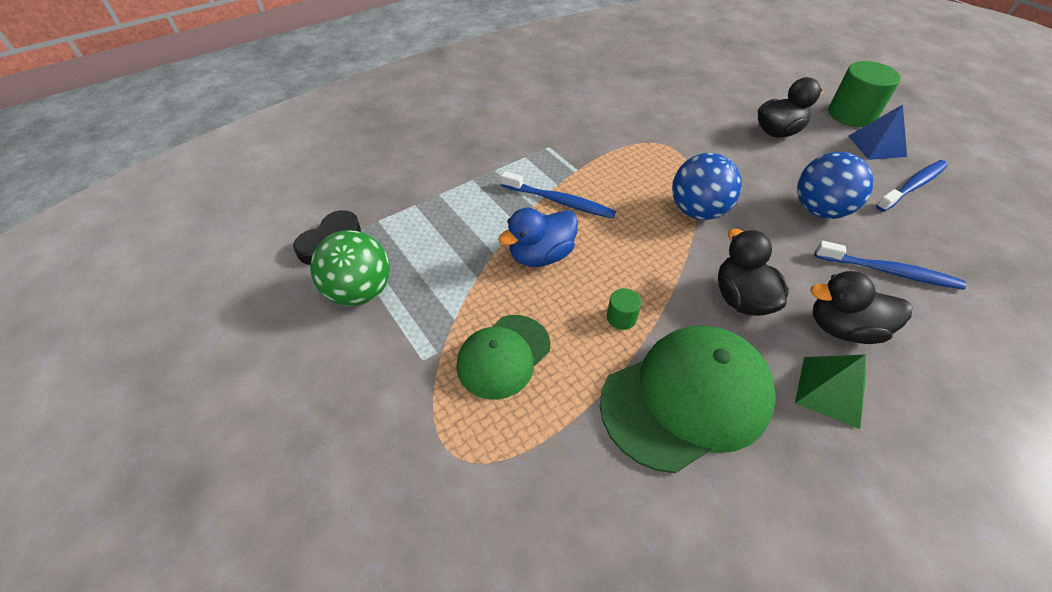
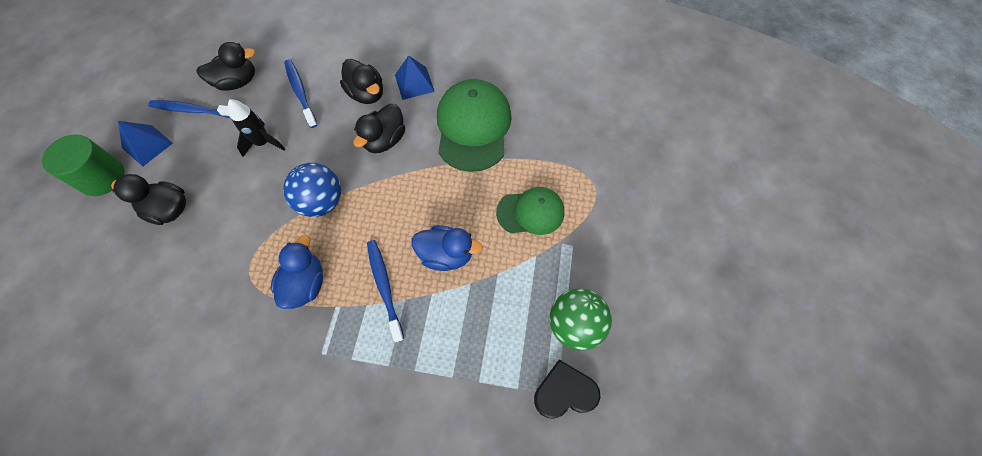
camera: 135 degrees left, 15 degrees up
green cap [600,325,776,473] -> green cap turned 75 degrees clockwise [437,79,512,172]
green cylinder [607,288,641,330] -> none
green pyramid [795,355,866,429] -> blue pyramid [395,55,435,100]
blue ball [797,152,874,219] -> black rocket [228,99,285,157]
none -> black duck [196,42,255,91]
none -> blue duck [271,235,323,309]

